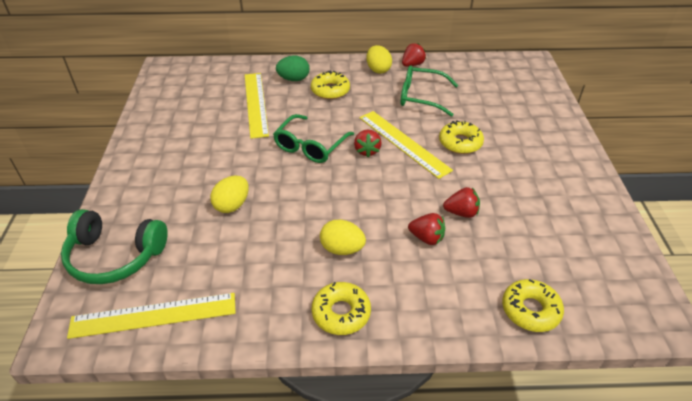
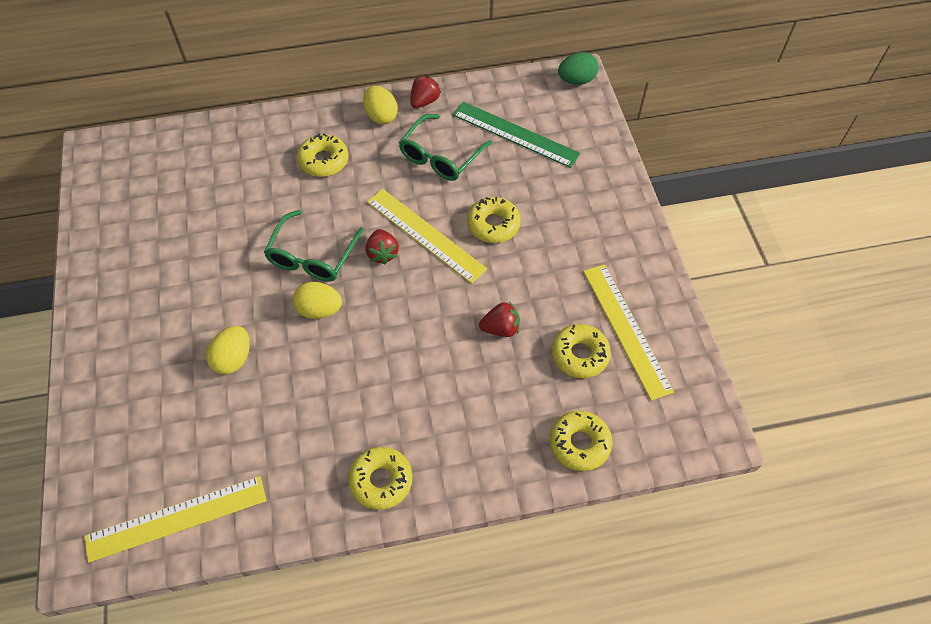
camera: 10 degrees left, 15 degrees up
green headphones [61,209,168,284] -> none
yellow ruler [245,73,269,139] -> yellow ruler moved to [583,264,674,401]
green egg [276,56,309,81] -> green egg moved to [558,52,598,85]
yellow egg [320,219,366,255] -> yellow egg moved to [292,282,342,319]
green glasses [400,66,458,117] -> green glasses turned 60 degrees counterclockwise [399,114,492,181]
red strawberry [408,213,445,245] -> none
none -> green ruler [453,102,581,168]
none -> yellow donut [551,324,611,378]

